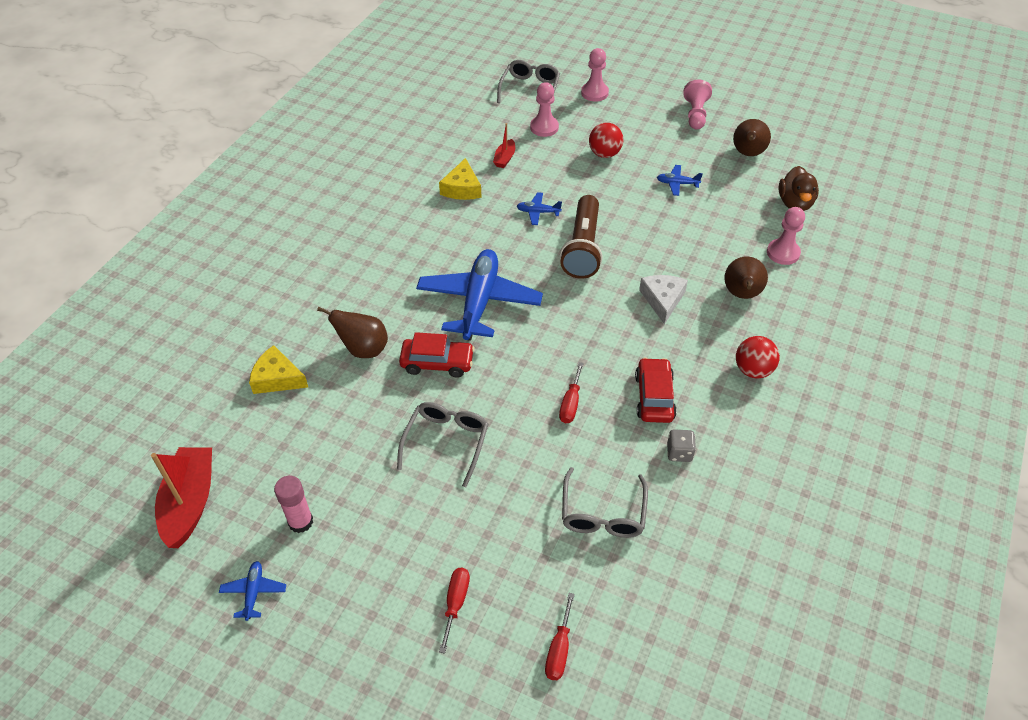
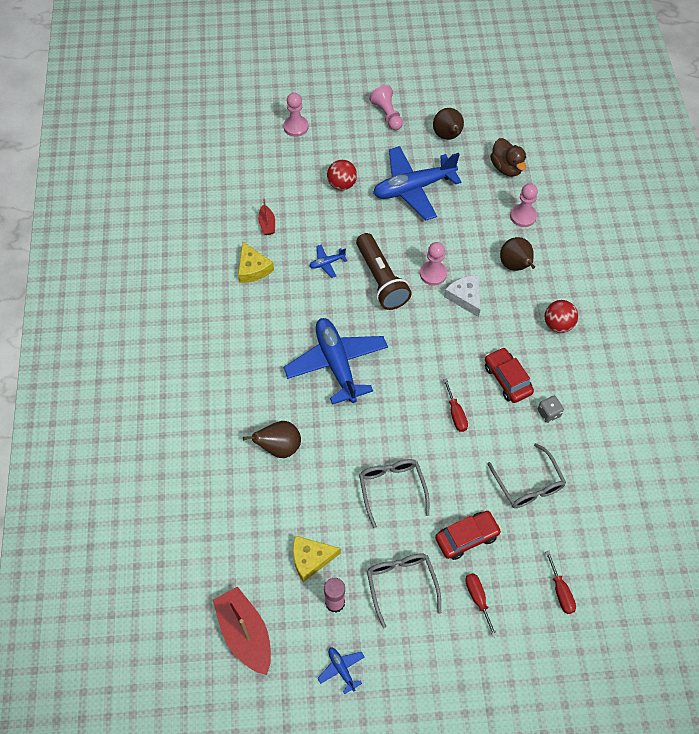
camera: 30 degrees left, 10 degrees up
yellow cheese [249,345,308,394] -> yellow cheese moved to [293,536,341,582]
red car [399,332,475,378] -> red car moved to [435,511,502,560]
grey glasses [497,60,560,103] -> grey glasses moved to [367,553,441,628]
pink pawn [530,82,559,137] -> pink pawn moved to [420,242,447,285]
blue plane [657,165,703,196] -> blue plane [373,146,461,220], size x2.41

